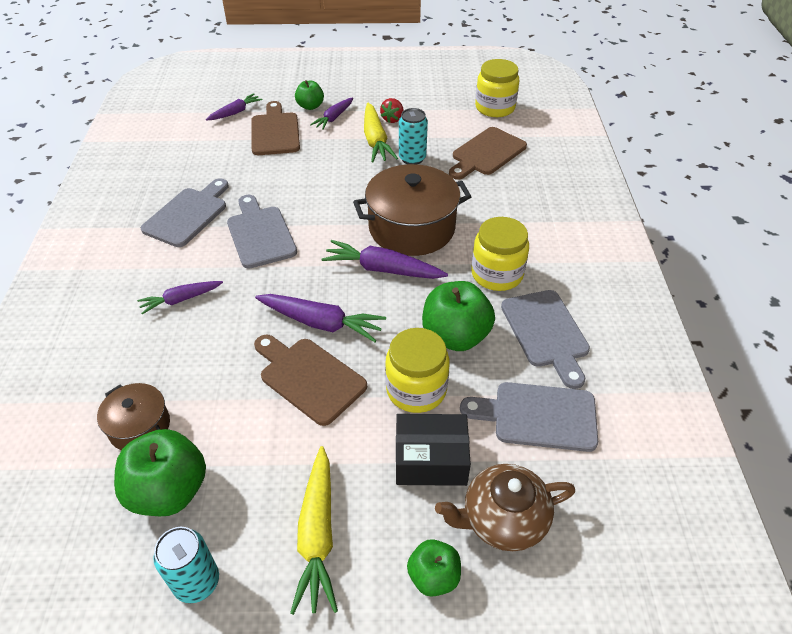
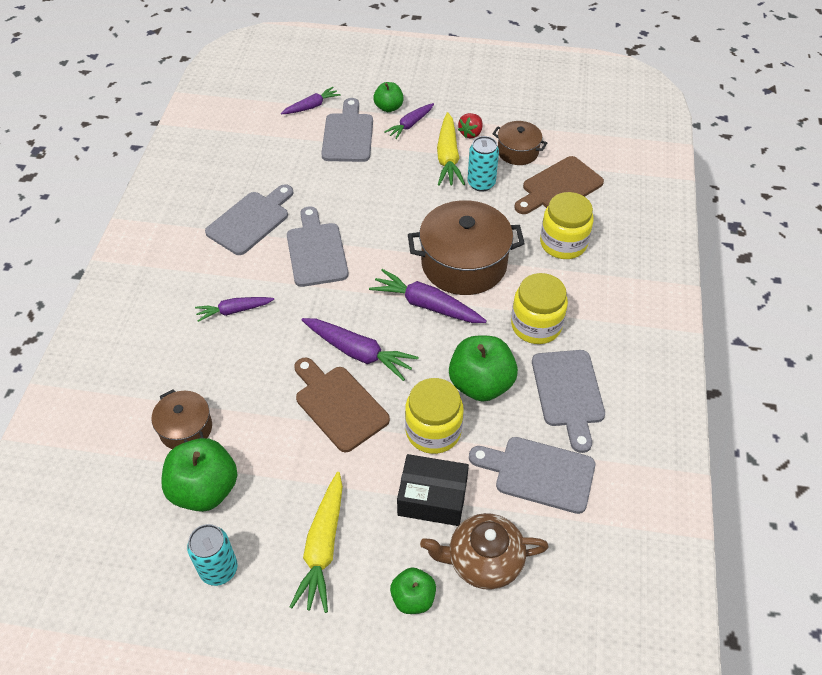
camera: 10 degrees right, 5 degrees up
brown cutting board [251,101,300,155] -> grey cutting board [321,98,373,162]
yellow jar [475,59,520,117] -> yellow jar moved to [540,192,594,259]
none -> brown pot [493,121,547,165]

